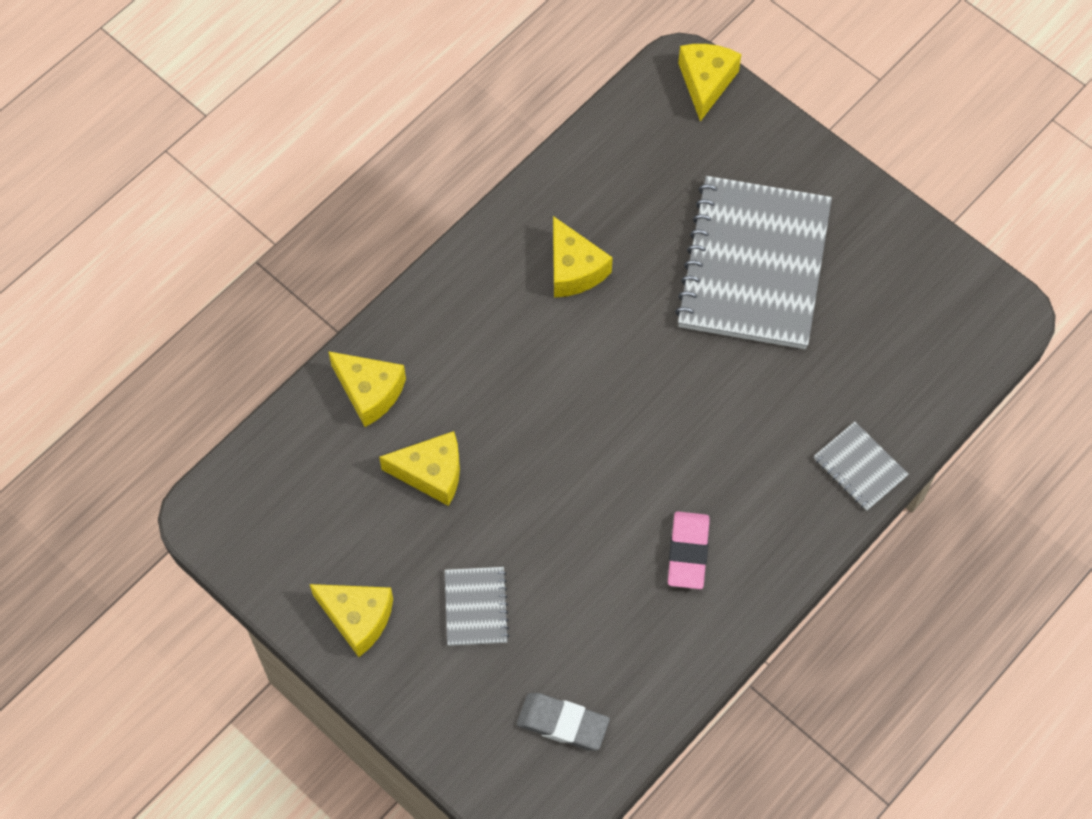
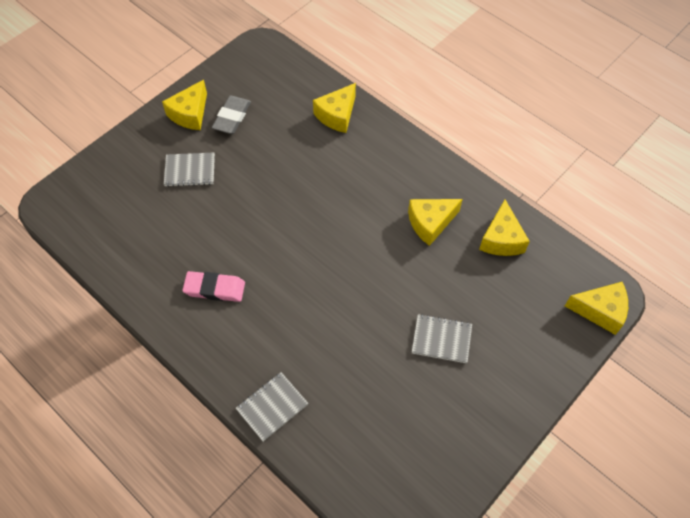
camera: 90 degrees right, 5 degrees down
yellow cheese [379,431,460,506] -> yellow cheese moved to [479,200,530,256]
grey eraser [517,693,610,750] -> grey eraser moved to [212,96,251,134]
grey notebook [675,176,832,349] -> grey notebook [412,314,472,363], size x0.43

